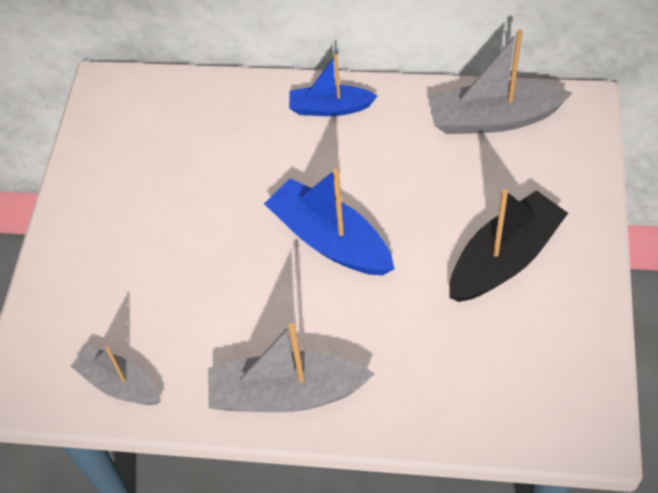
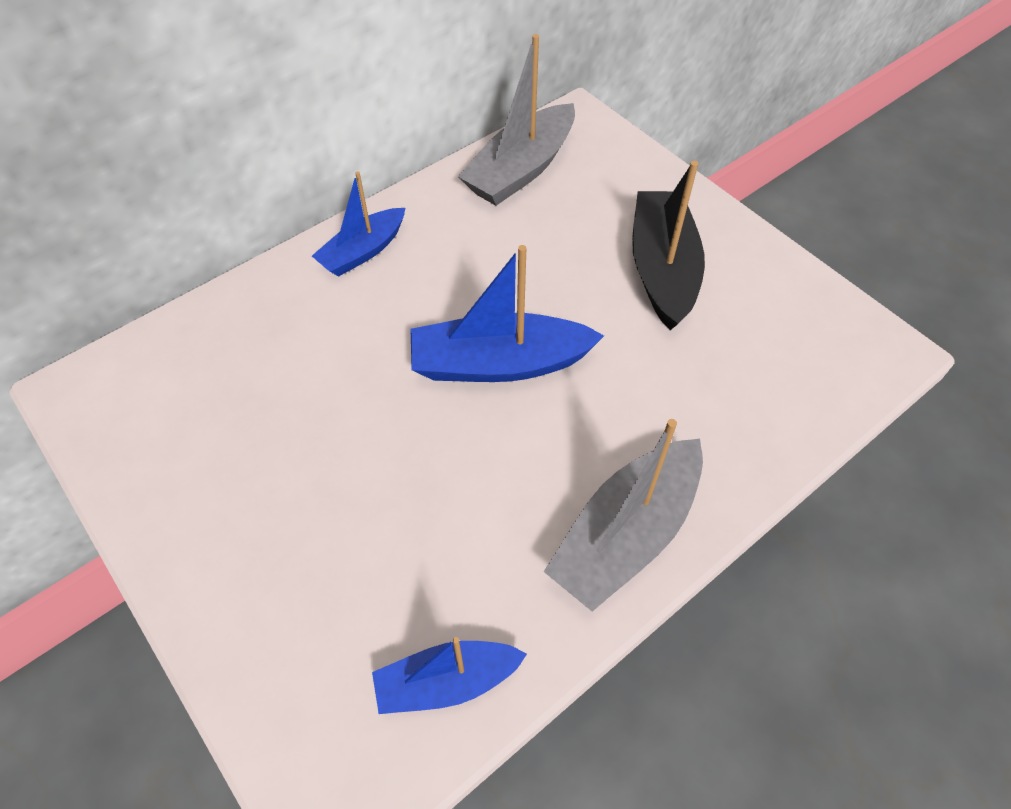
camera: 50 degrees left, 0 degrees up
grey boat [71,345,161,405] -> blue boat [372,637,527,714]

